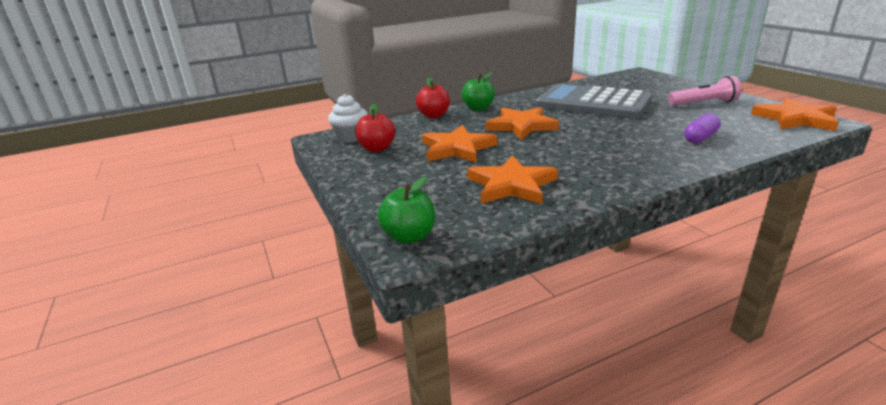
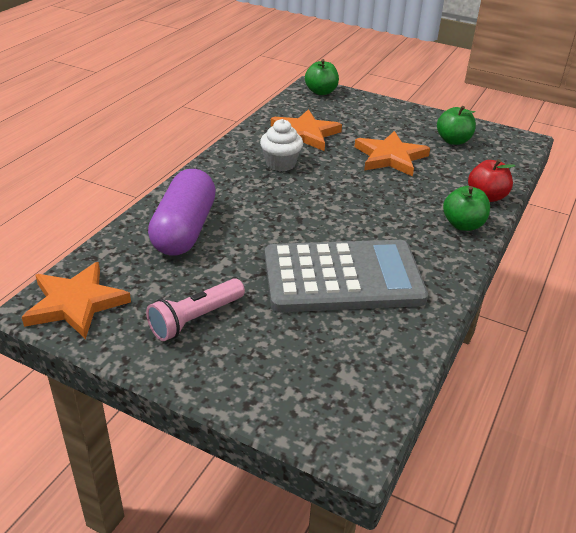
camera: 140 degrees right, 10 degrees up
white cupcake [328,94,368,143] -> white cupcake moved to [260,119,303,171]
red apple [355,104,395,152] -> green apple [437,106,476,145]
orange star [486,107,559,140] -> none
purple capsule [684,113,721,143] -> purple capsule [148,169,216,256], size x1.97

